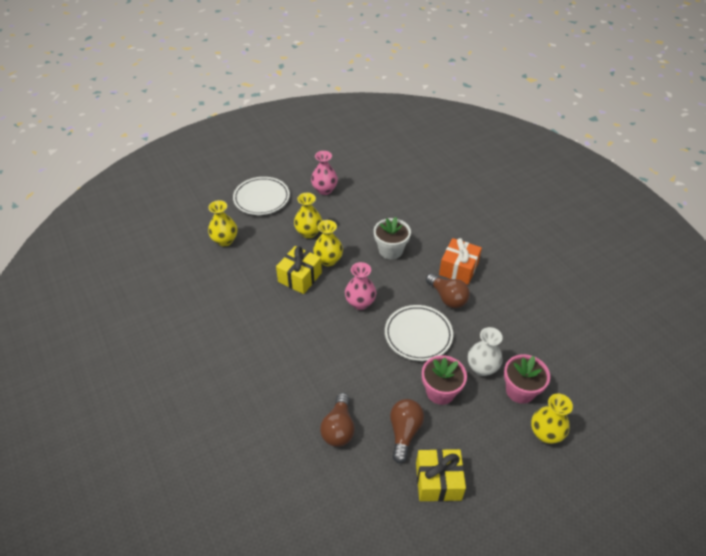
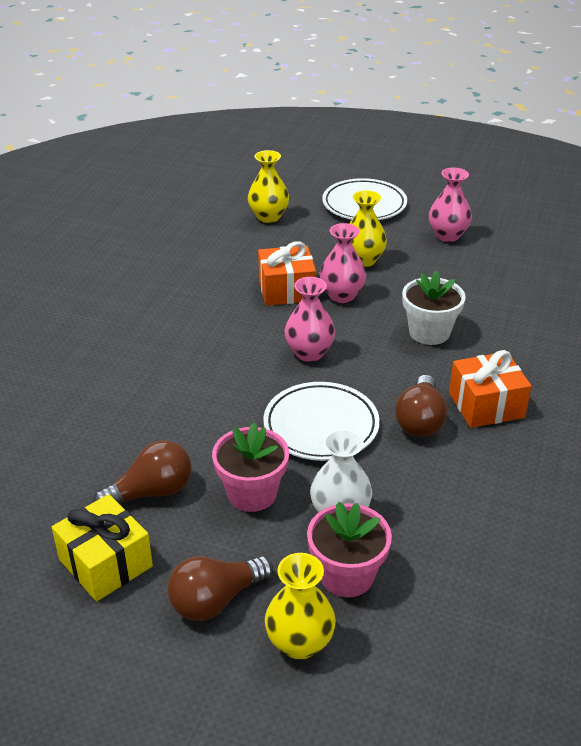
camera: 50 degrees right, 10 degrees down
yellow gift [276,246,322,294] -> orange gift [258,241,316,306]
yellow vase [313,220,343,266] -> pink vase [319,223,366,303]
brown light bulb [320,393,355,447] -> brown light bulb moved to [167,556,273,621]

